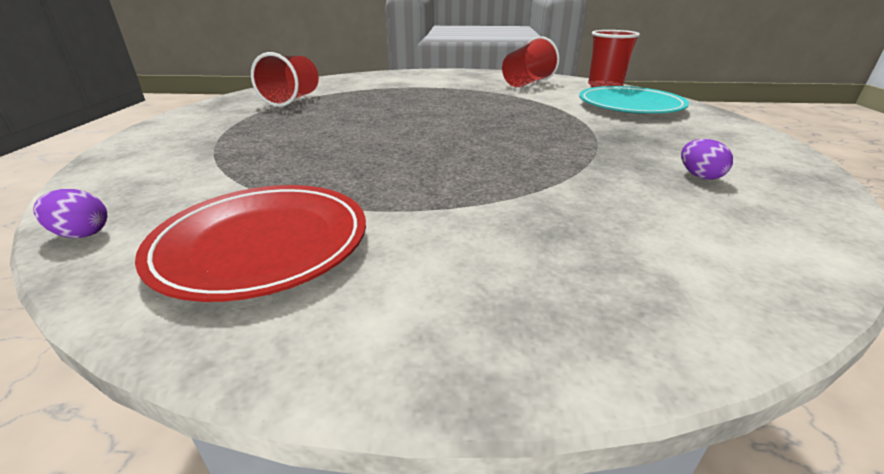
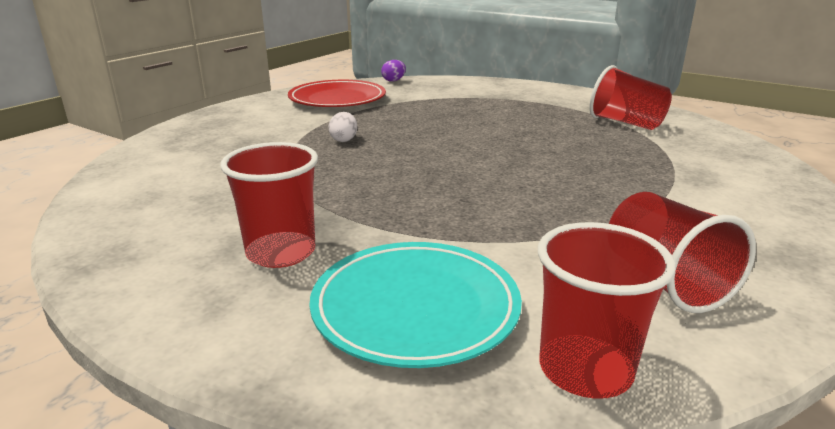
camera: 120 degrees right, 5 degrees down
purple egg [681,139,733,180] -> none
none -> red cup [220,142,318,268]
none -> white egg [328,112,357,142]

